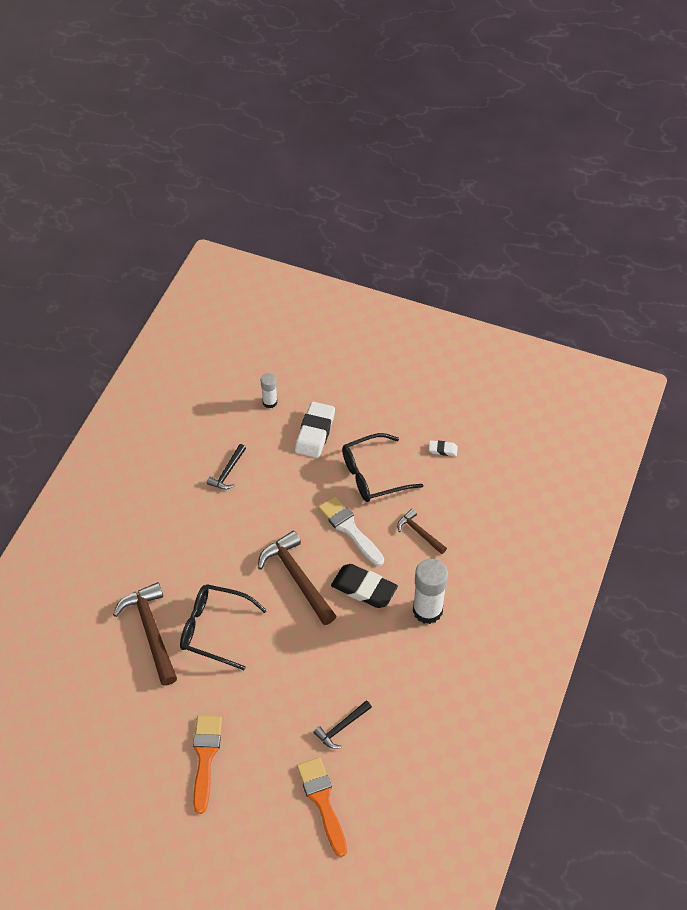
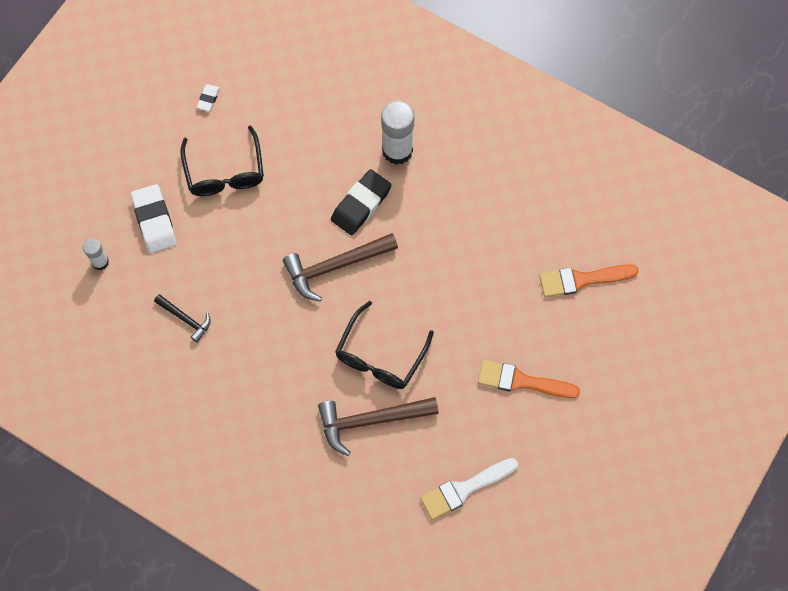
camera: 80 degrees left, 15 degrees up
white eraser [295,402,335,458] -> white eraser turned 45 degrees clockwise [131,184,177,253]
black hammer [313,700,372,749] -> none
white brush [318,496,384,566] -> white brush moved to [420,458,518,520]
brown hammer [397,509,447,554] -> none

